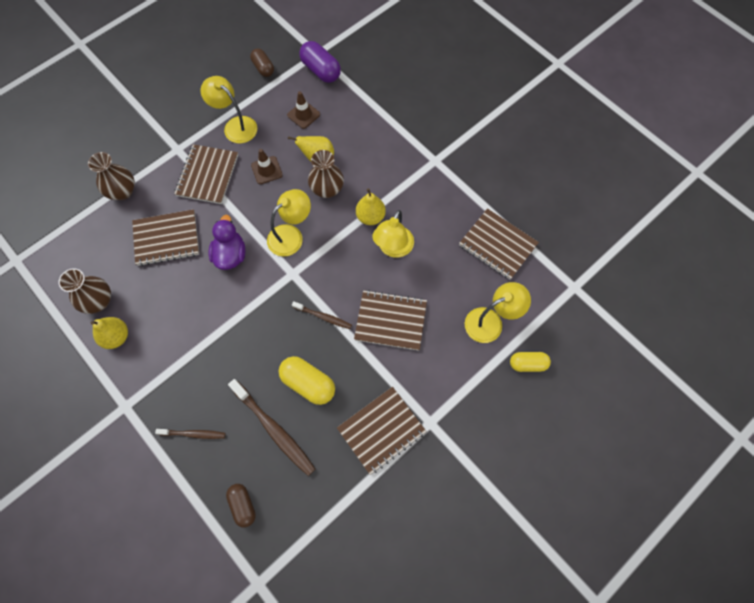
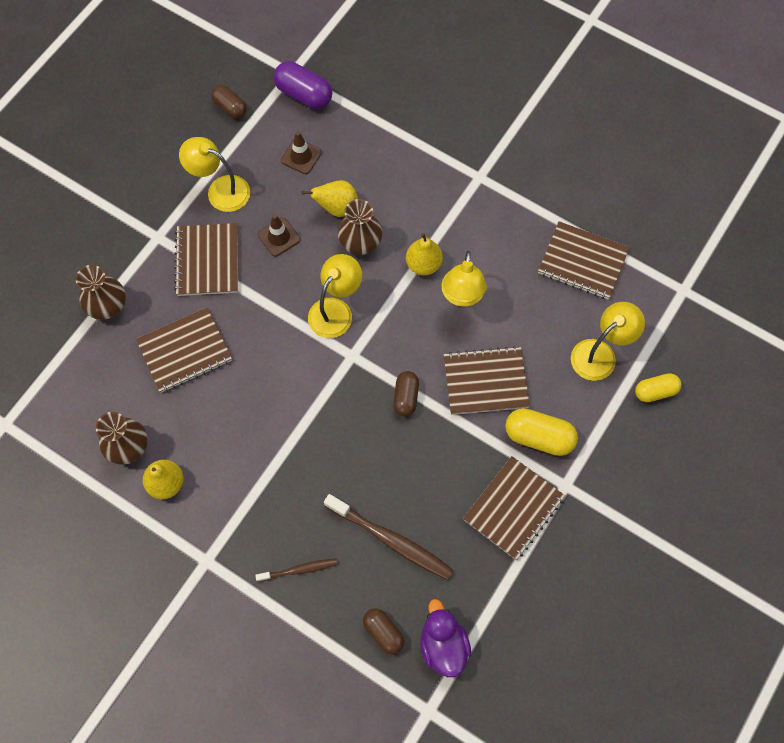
camera: 15 degrees left, 0 degrees up
purple duck [208,215,245,270] -> purple duck moved to [420,599,471,677]
yellow capsule [278,356,335,405] -> yellow capsule moved to [505,408,578,456]
brown toothbrush [292,301,352,329] -> brown capsule [393,371,419,417]

